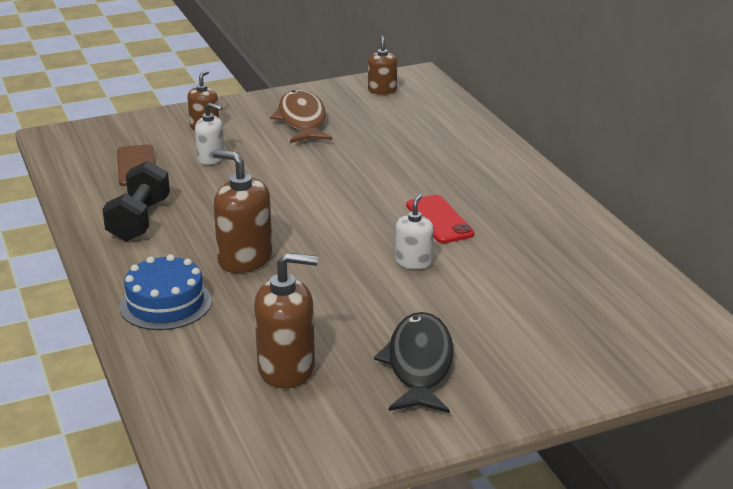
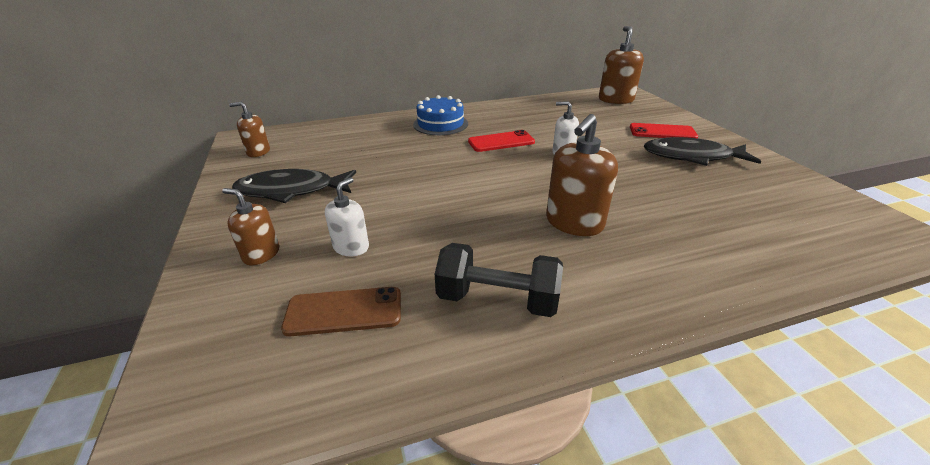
camera: 85 degrees left, 5 degrees up
blue cake [119,254,212,330] -> blue cake moved to [413,95,468,135]
brown soap dispenser [254,252,318,388] -> brown soap dispenser moved to [599,26,644,104]
brown fish [270,90,332,143] -> black fish [232,169,356,203]
none -> red phone [630,123,698,138]

